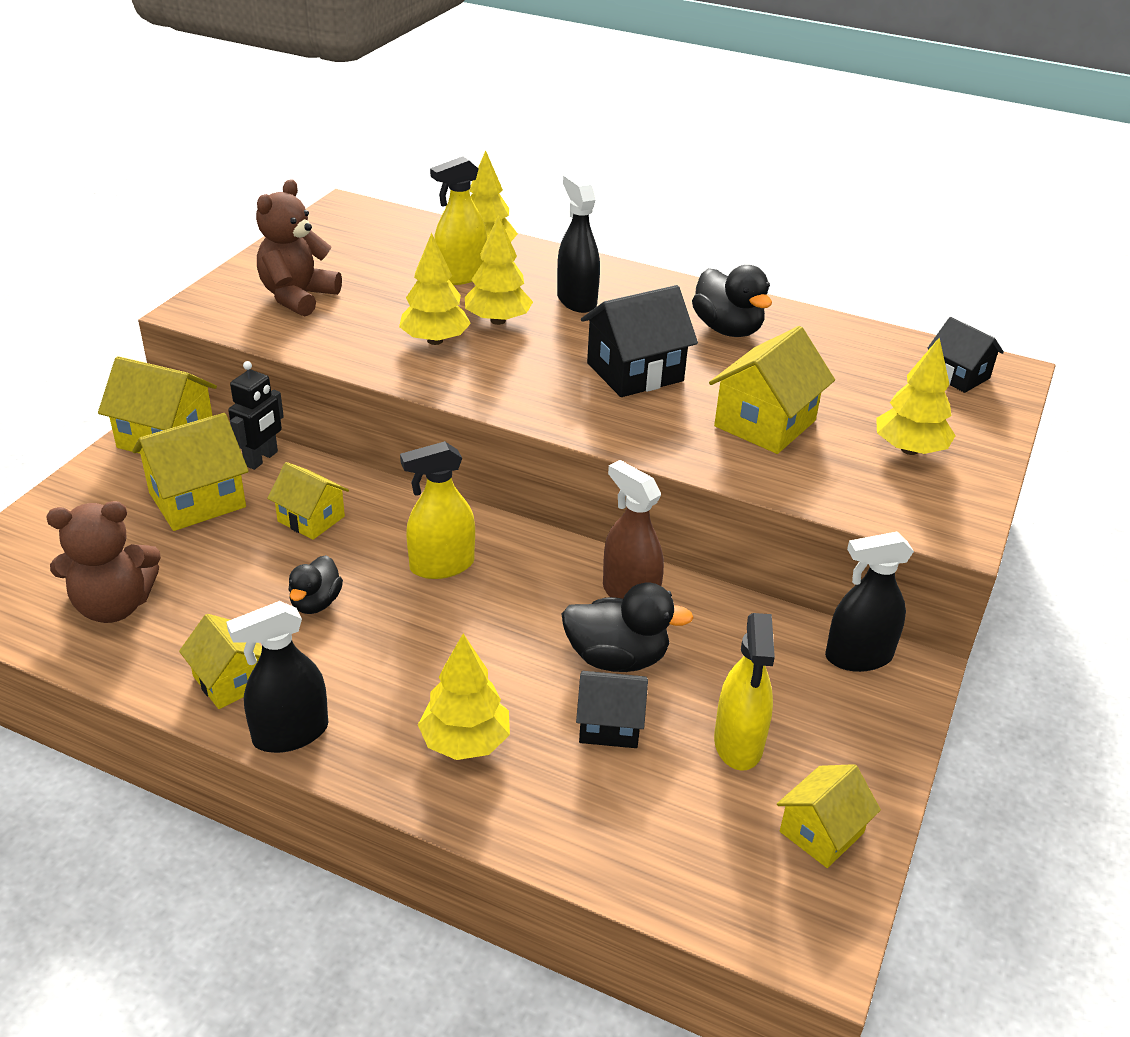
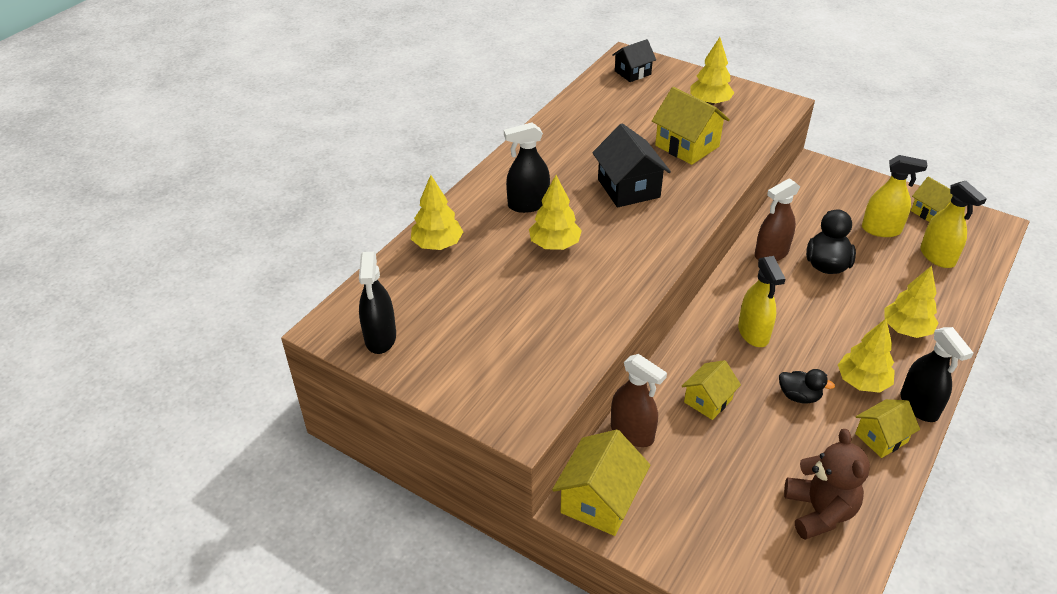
camera: 80 degrees left, 5 degrees up
yellow house [132,413,249,531] -> none
black robot [228,361,284,470] -> brown spray bottle [611,354,667,447]
brown teddy bear [256,179,342,316] -> none
yellow tree [399,233,471,345] -> yellow tree moved to [838,319,895,393]
yellow spray bottle [430,156,487,285] -> yellow spray bottle moved to [920,181,987,268]
black house [576,671,648,748] -> none
black duck [692,265,772,337] -> none
black spray bottle [825,532,914,672] -> black spray bottle moved to [359,252,396,354]

